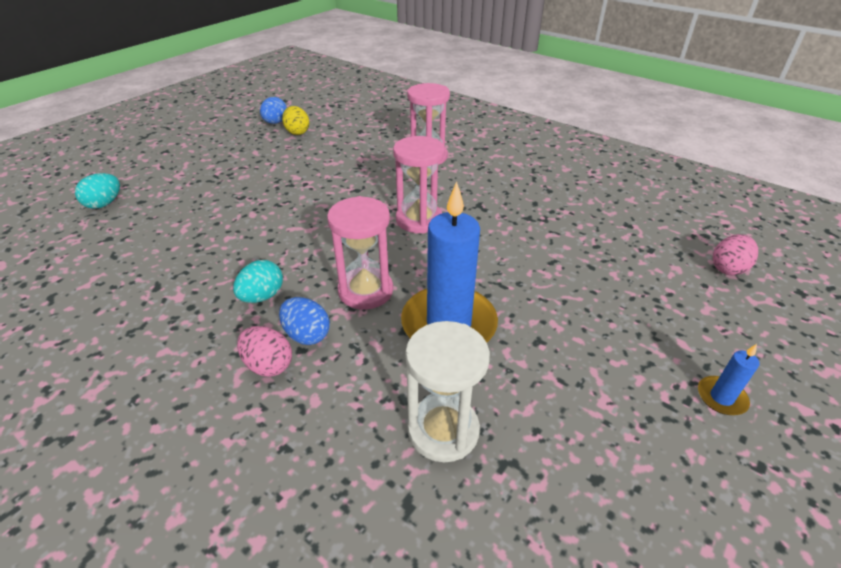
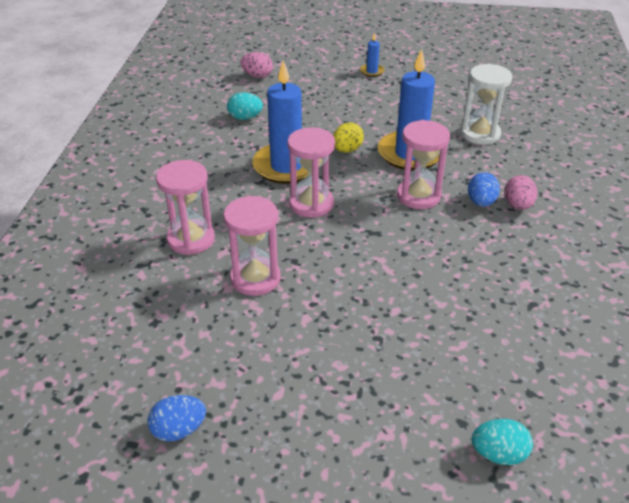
camera: 120 degrees left, 0 degrees up
turquoise egg [233,260,283,303] -> turquoise egg moved to [227,92,263,120]
yellow egg [282,106,309,135] -> yellow egg moved to [333,122,364,153]
none -> pink hourglass [224,196,281,296]
none -> blue candle [252,60,308,184]

